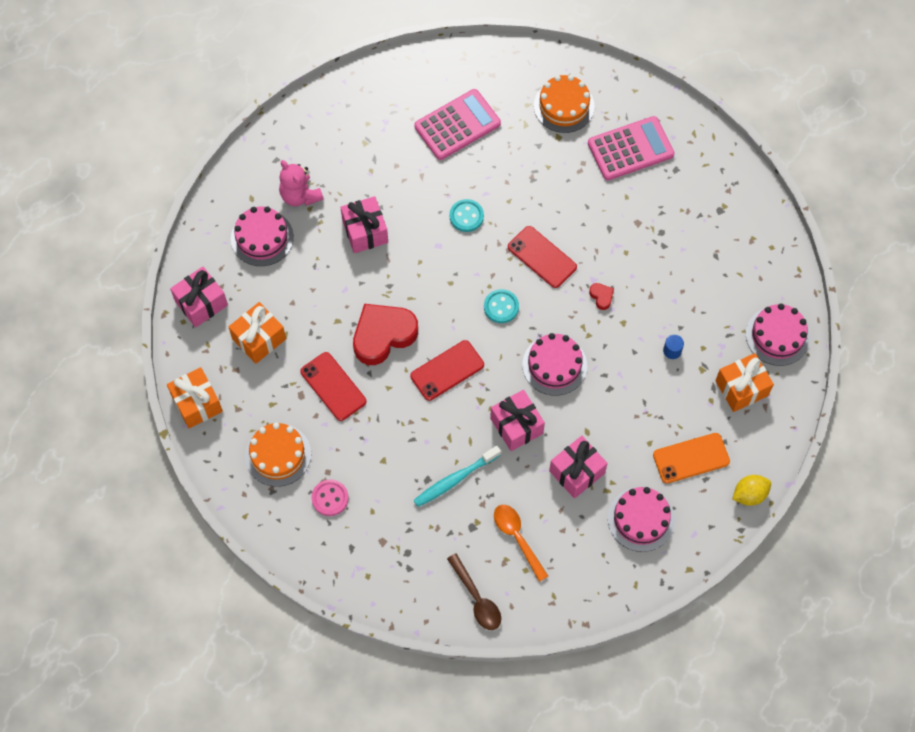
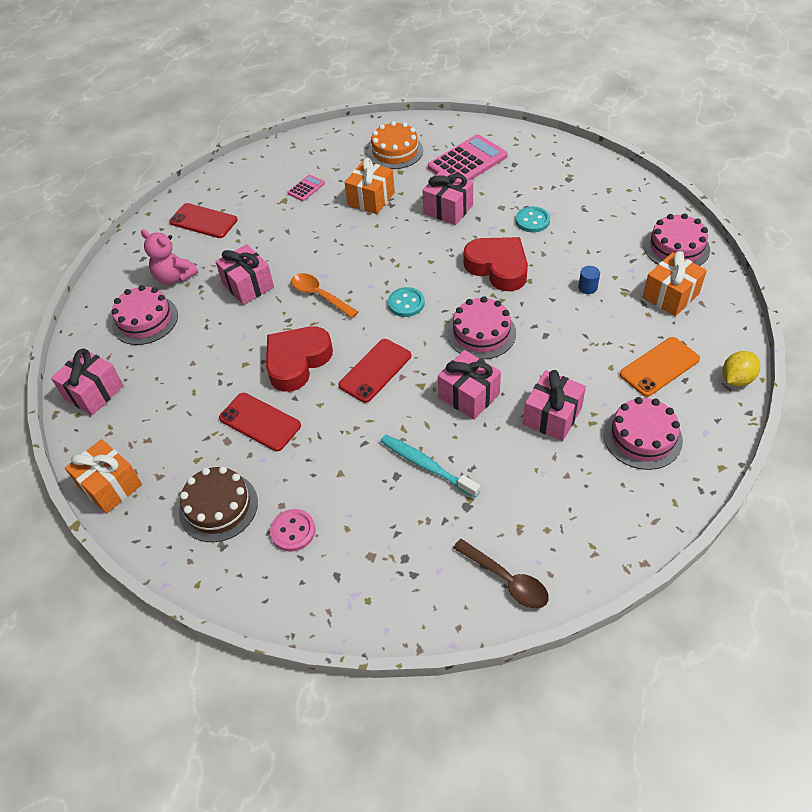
camera: 15 degrees left, 15 degrees down
orange gift [229,302,286,364] -> orange gift moved to [344,158,395,214]
orange cake [245,423,311,487] -> brown cake [179,466,258,542]
turquoise toothbrush [413,446,501,507] -> turquoise toothbrush turned 90 degrees clockwise [381,435,480,498]
pink calculator [414,89,501,160] -> pink calculator [287,175,325,201], size x0.48
turquoise button [449,199,484,232] -> turquoise button moved to [516,206,550,233]
orange spoon [494,505,548,582] -> orange spoon moved to [291,273,358,318]
red phone [508,226,577,288] -> red phone moved to [169,203,238,238]
red heart [589,283,614,310] -> red heart [464,237,528,291], size x2.47
none -> pink gift [422,171,473,225]

